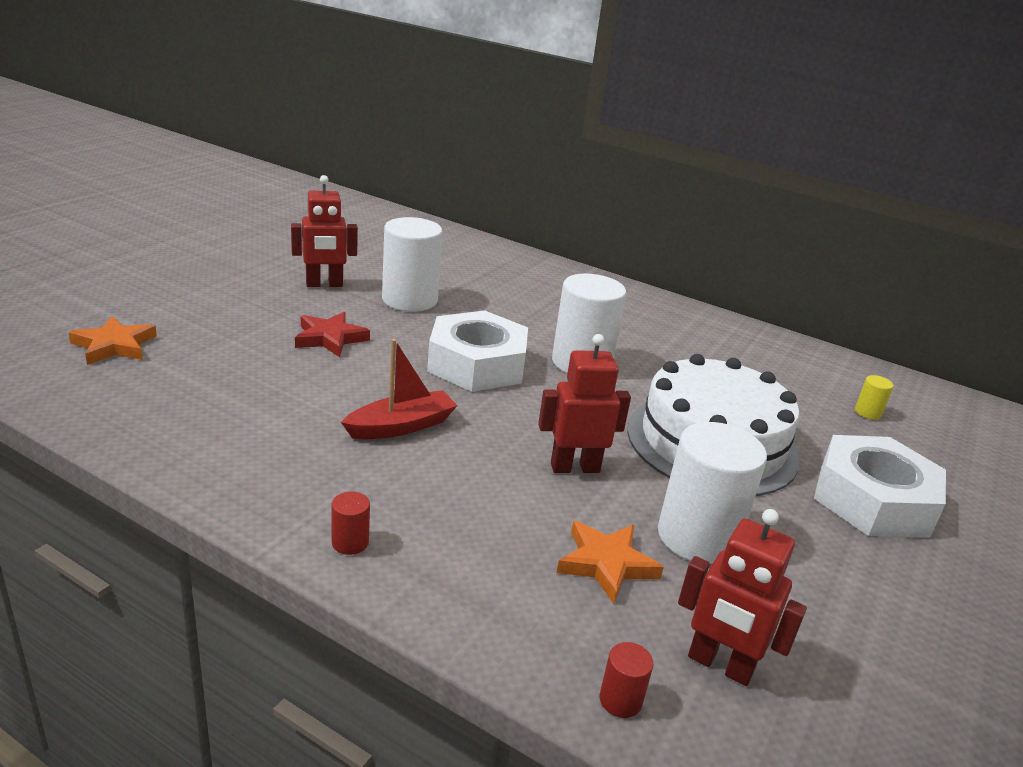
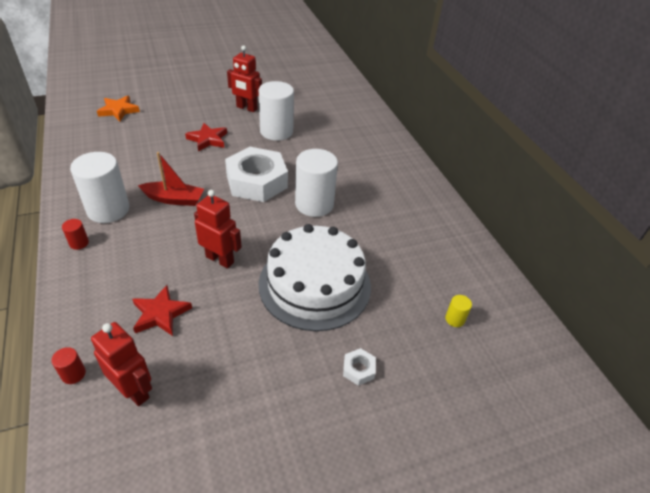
camera: 40 degrees right, 15 degrees up
orange star [557,521,664,604] -> red star [132,285,192,336]
white cylinder [658,422,767,564] -> white cylinder moved to [70,152,130,223]
red robot [678,509,807,686] -> red robot turned 150 degrees clockwise [91,322,152,406]
white nut [814,435,946,537] -> white nut [343,348,376,386], size x0.40

